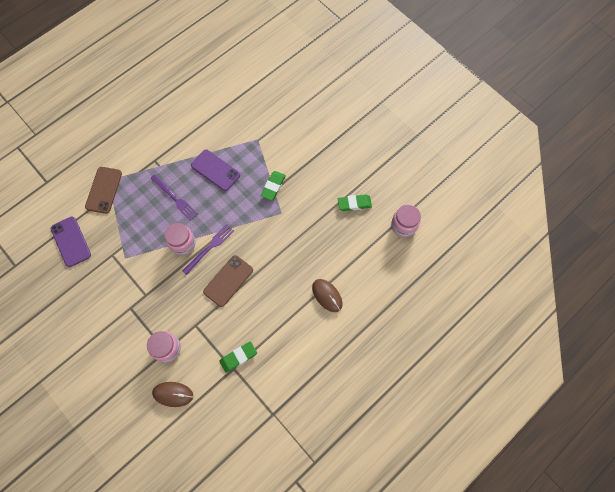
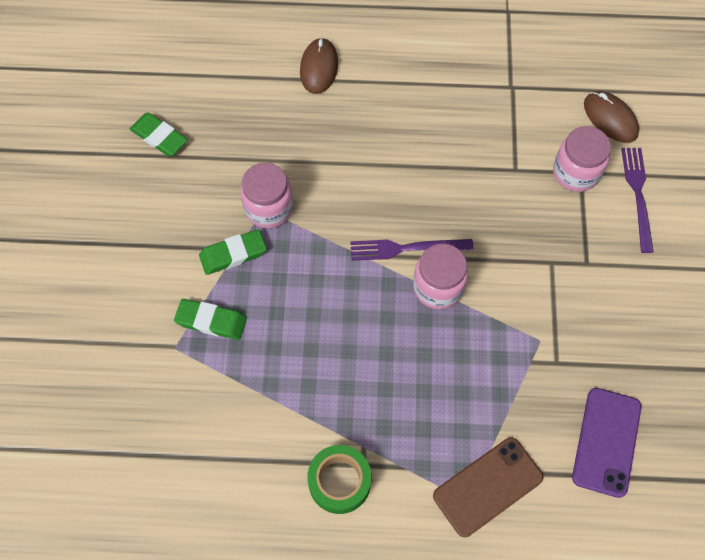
camera: 135 degrees left, 5 degrees down
purple fork [151,174,198,220] -> purple fork moved to [621,148,654,253]
purple phone [191,150,240,191] -> none
brown phone [203,255,253,307] -> none
green eraser [220,341,257,373] -> green eraser moved to [174,299,247,340]
pink jar [391,205,421,237] -> pink jar moved to [240,163,293,228]
none -> green tape [307,445,371,514]

